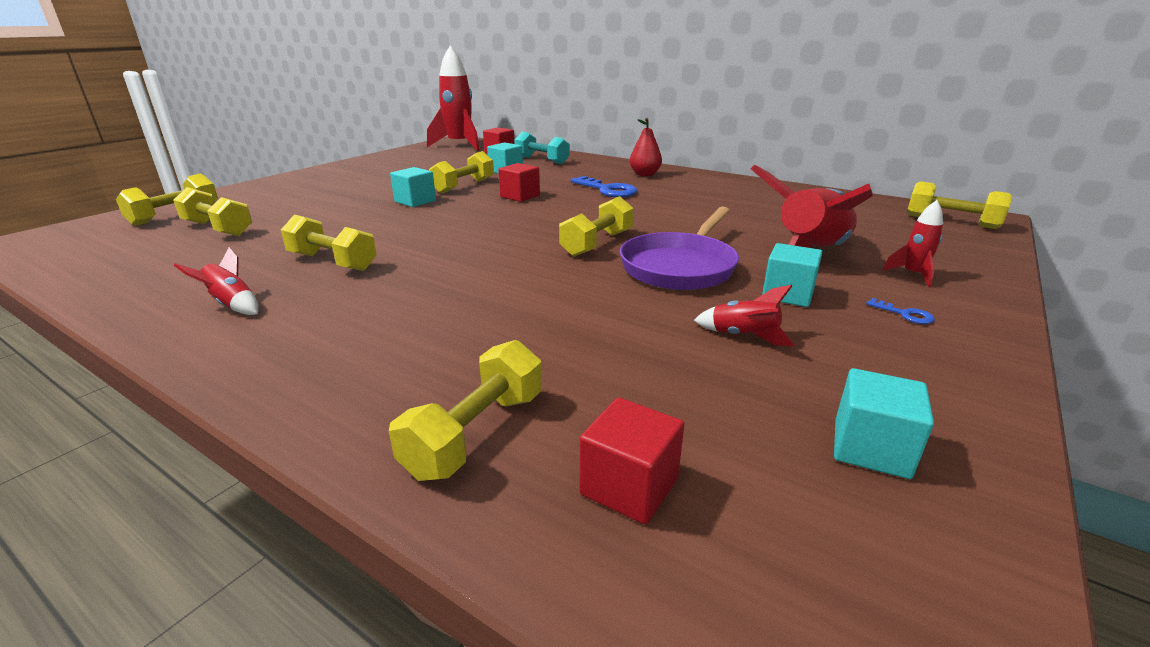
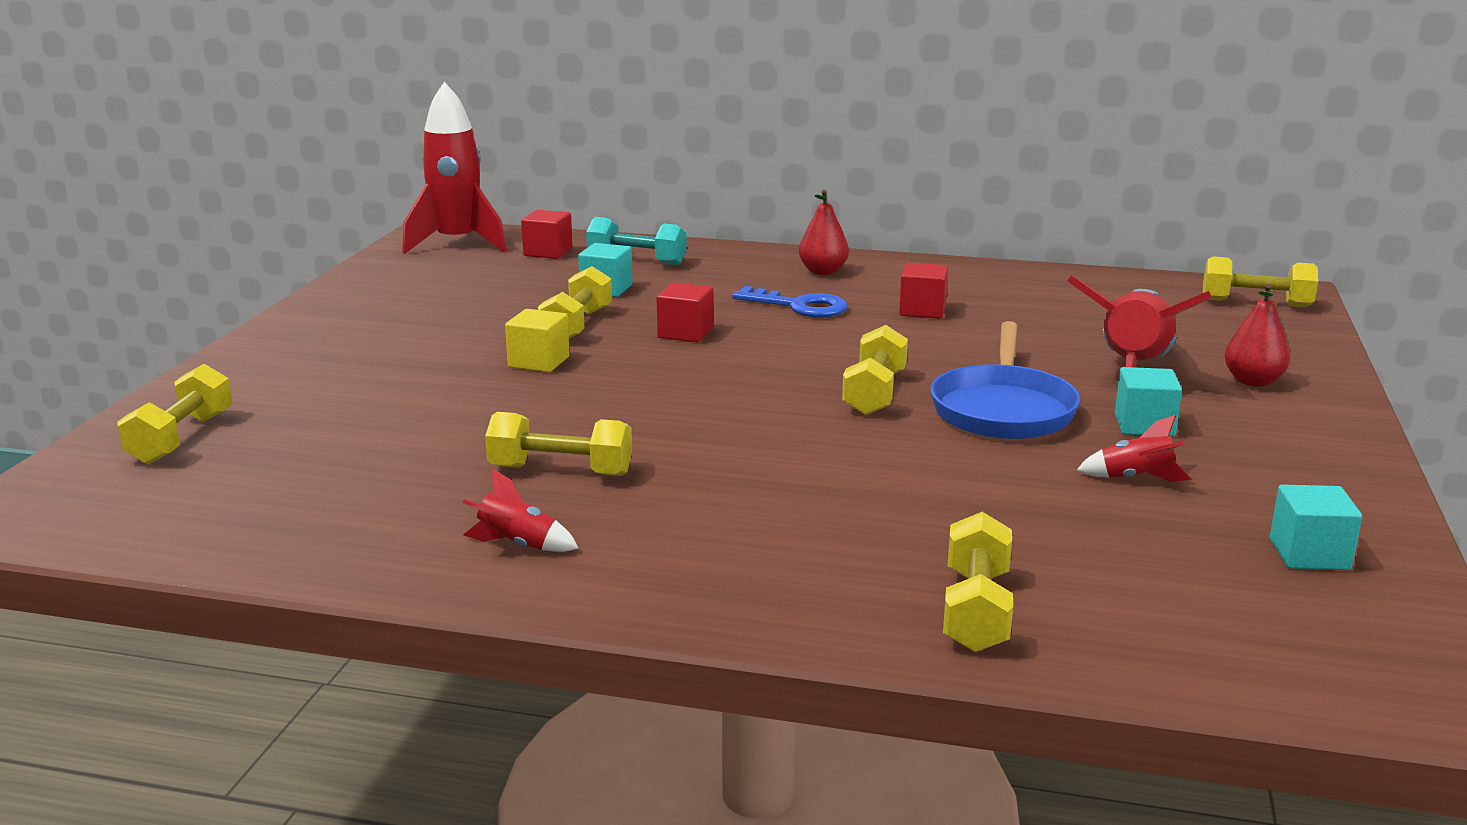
camera: 20 degrees left, 5 degrees down
yellow dumbbell [173,187,252,236] -> none
turquoise cube [390,167,436,207] -> yellow cube [505,309,570,372]
red cube [579,397,684,525] -> red cube moved to [899,263,948,319]
purple pan [620,207,739,290] -> blue pan [930,321,1080,439]
blue key [866,298,935,324] -> none
red rocket [883,200,943,287] -> red pear [1224,284,1290,387]

